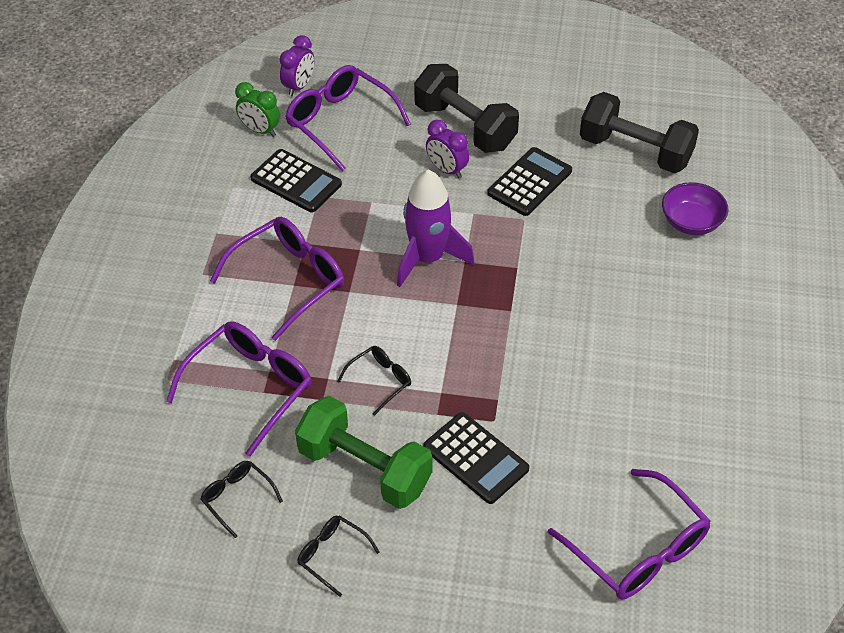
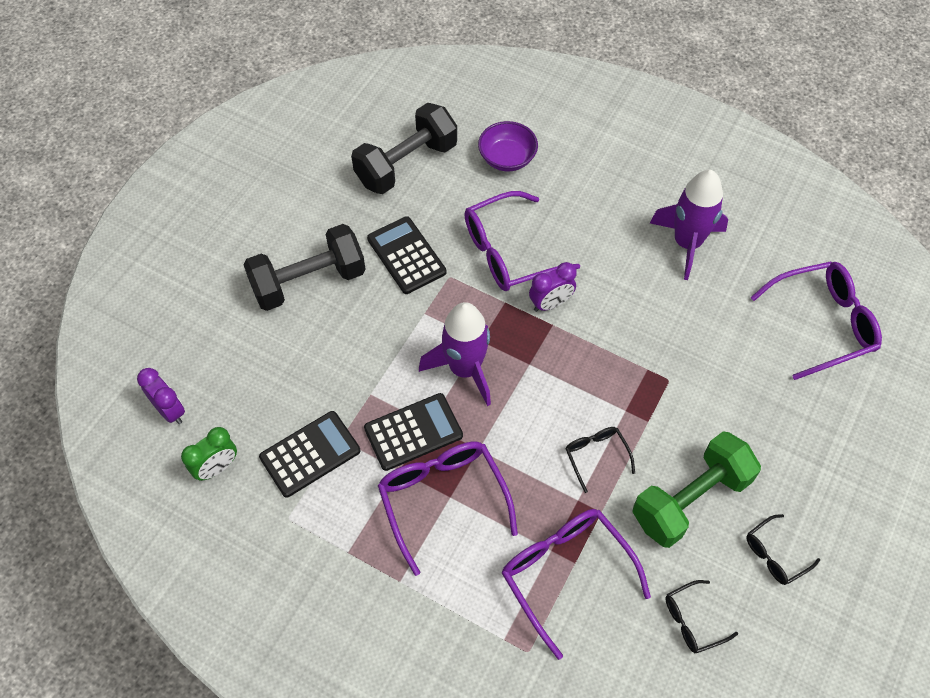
camera: 70 degrees left, 10 degrees up
purple glasses [285,65,411,171] -> purple glasses moved to [464,191,580,291]
black calculator [423,412,529,504] -> black calculator moved to [364,393,463,471]
purple clock [426,120,469,179] -> purple clock moved to [529,262,577,312]
none -> purple rocket [650,170,728,280]

